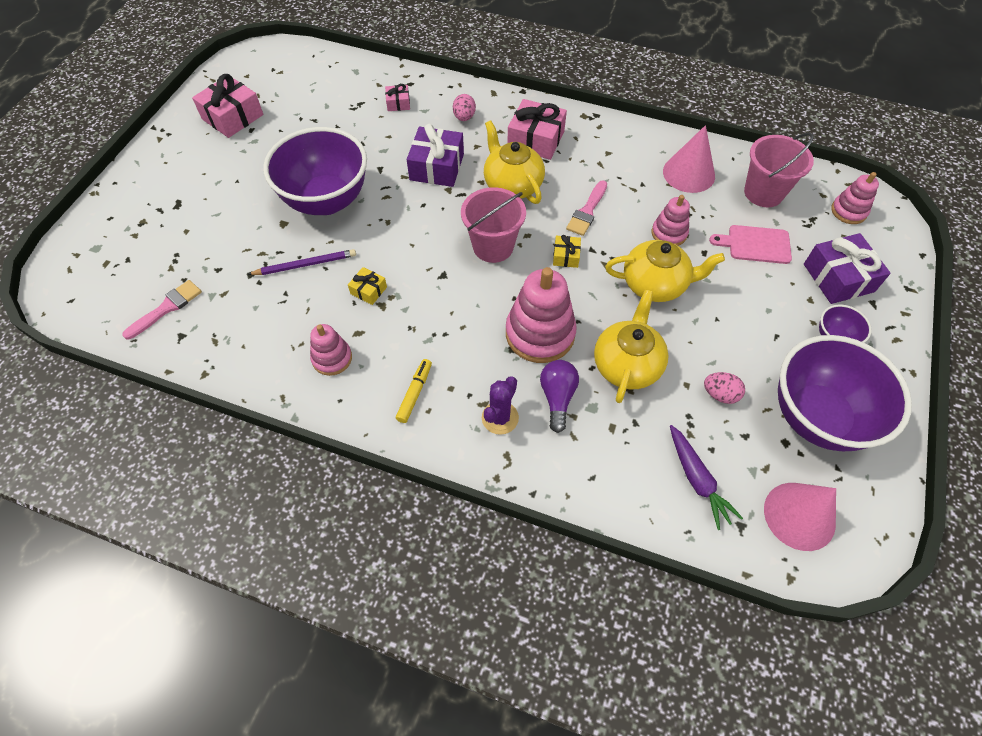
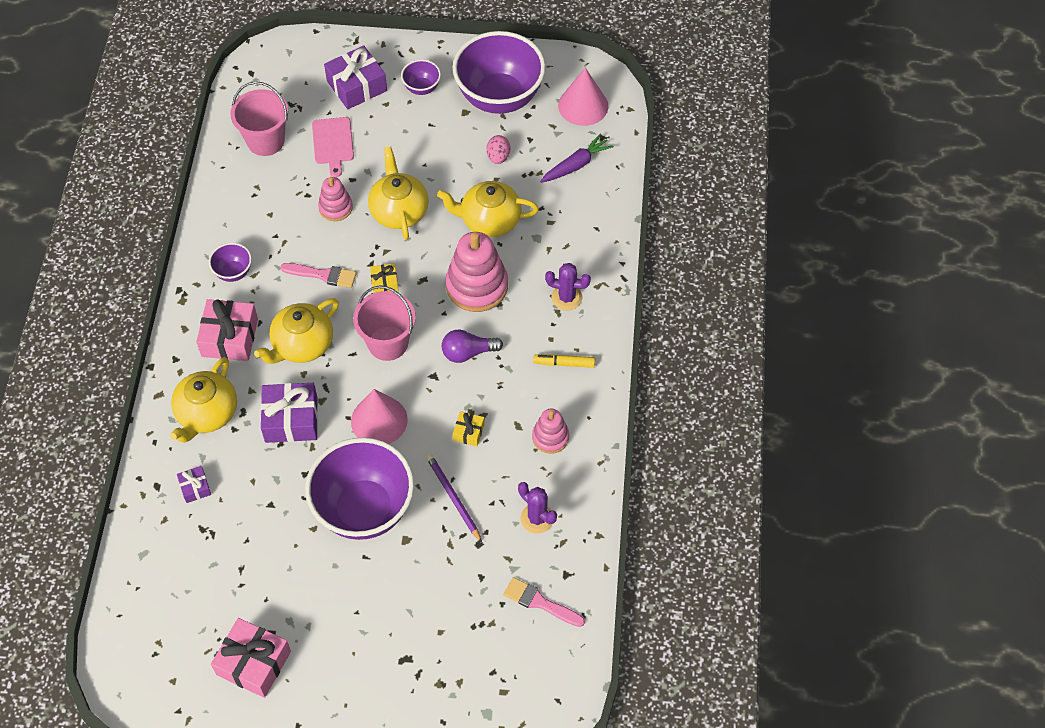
camera: 105 degrees left, 0 degrees up
pink gift [385,84,410,111] -> purple gift [177,466,211,503]
pink egg [453,94,476,121] -> yellow teapot [170,357,237,443]
purple light bulb [540,360,579,433] -> purple light bulb moved to [442,329,503,363]
pink cone [663,125,715,193] -> pink cone moved to [351,389,408,444]
pink stacking toy [831,172,879,224] -> none
none -> purple bowl [209,243,252,282]
none -> purple cactus [518,482,557,534]

